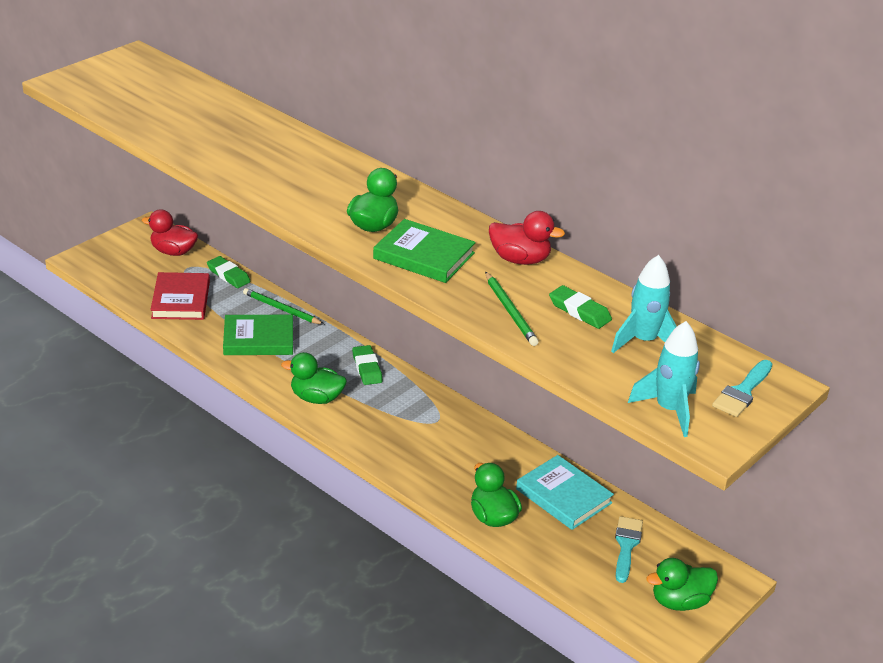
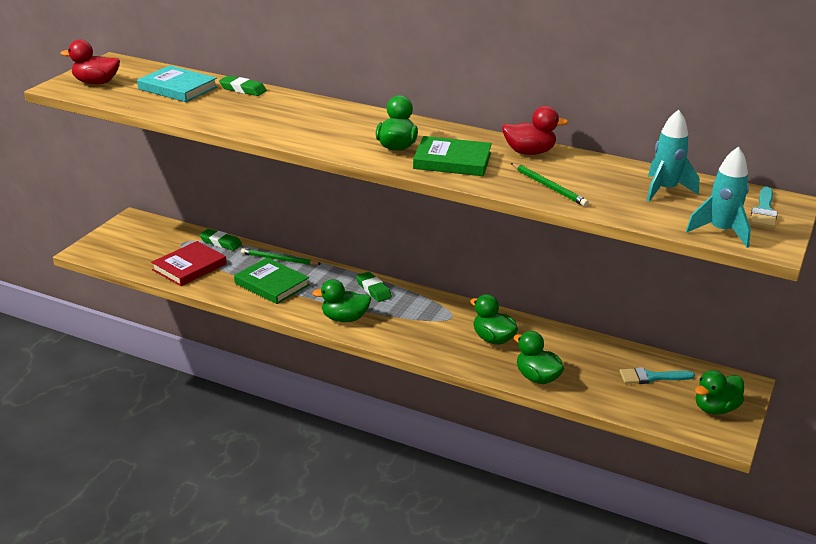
camera: 15 degrees left, 5 degrees down
red duck [142,209,198,256] -> red duck moved to [60,39,120,84]
red book [150,272,210,320] -> red book turned 60 degrees clockwise [151,241,227,286]
green book [223,315,293,355] -> green book turned 60 degrees clockwise [234,258,309,304]
turquoise book [516,455,614,530] -> turquoise book moved to [137,65,218,102]
green eraser [549,285,612,329] -> green eraser moved to [219,76,267,96]
turquoise brush [615,516,643,583] -> turquoise brush turned 90 degrees counterclockwise [620,367,695,384]
none -> green duck [470,294,518,345]

